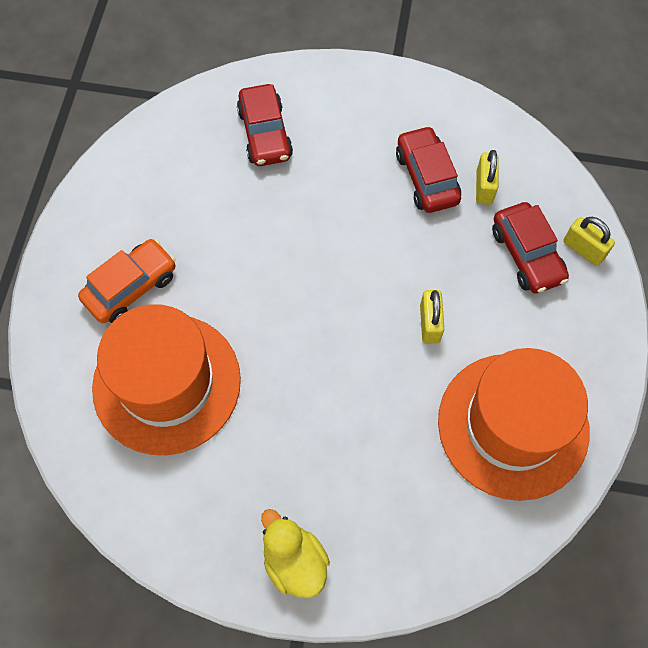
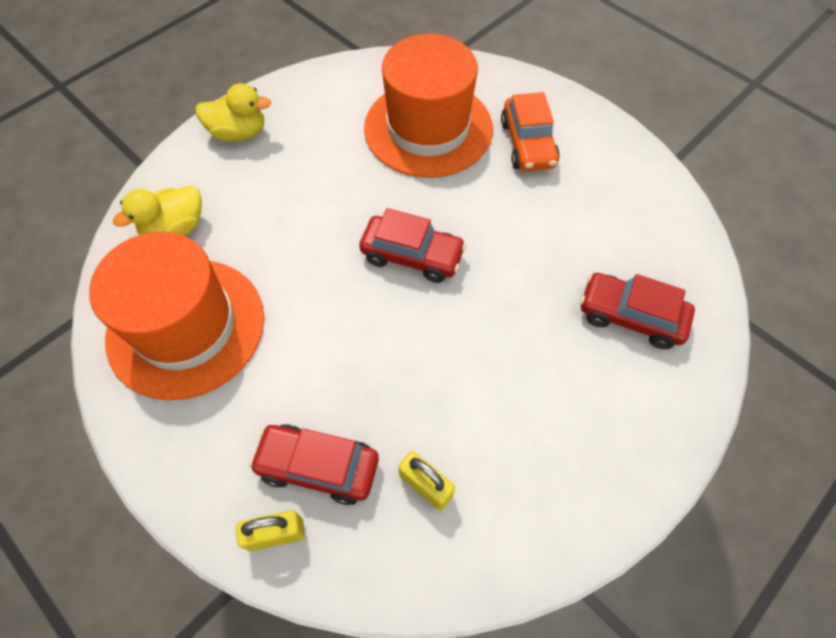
camera: 125 degrees right, 5 degrees down
red car [396,126,461,213] -> red car moved to [359,208,467,283]
yellow padlock [420,290,444,344] -> none
none -> yellow duck [113,185,202,236]

